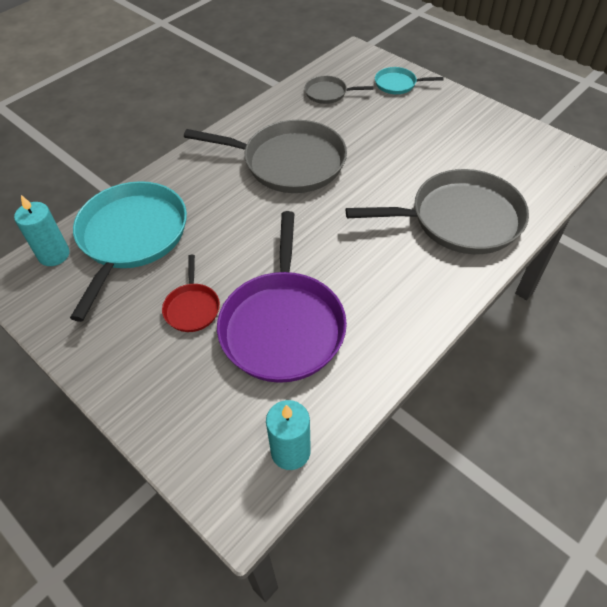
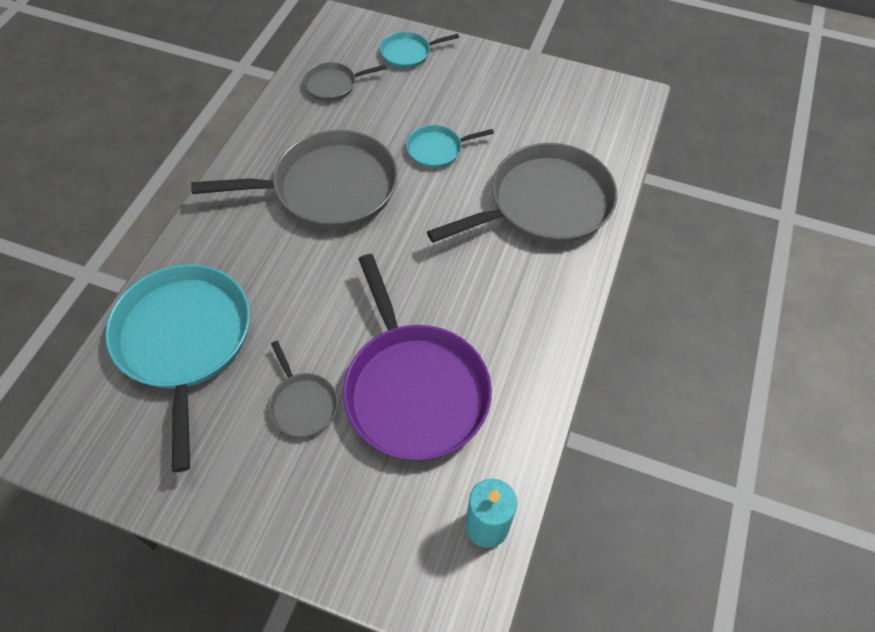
camera: 25 degrees left, 5 degrees up
turquoise candle [14,195,69,266] -> none
red pan [162,255,220,332] -> grey pan [269,341,338,437]
none -> turquoise pan [406,125,494,168]

